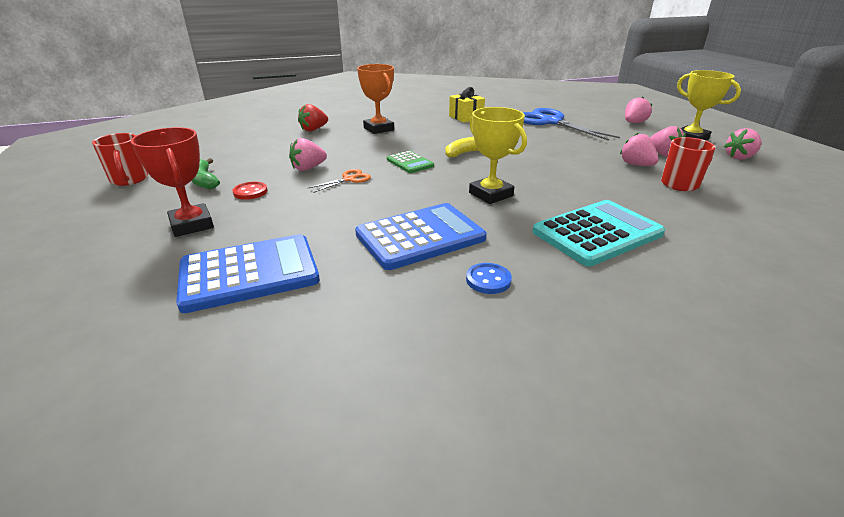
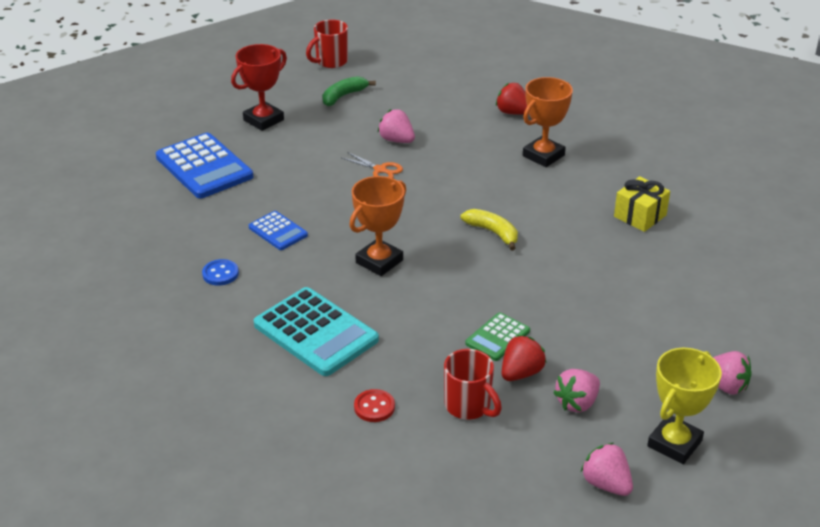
camera: 75 degrees right, 5 degrees up
red button [233,182,268,200] -> red button moved to [354,389,395,422]
blue calculator [355,203,487,270] -> blue calculator [249,211,308,250], size x0.53
green calculator [387,151,434,173] -> green calculator moved to [465,312,530,361]
yellow trophy [469,107,527,204] -> orange trophy [350,176,406,276]
blue scissors [523,108,620,141] -> none
pink strawberry [620,132,659,166] -> red strawberry [502,335,547,381]

